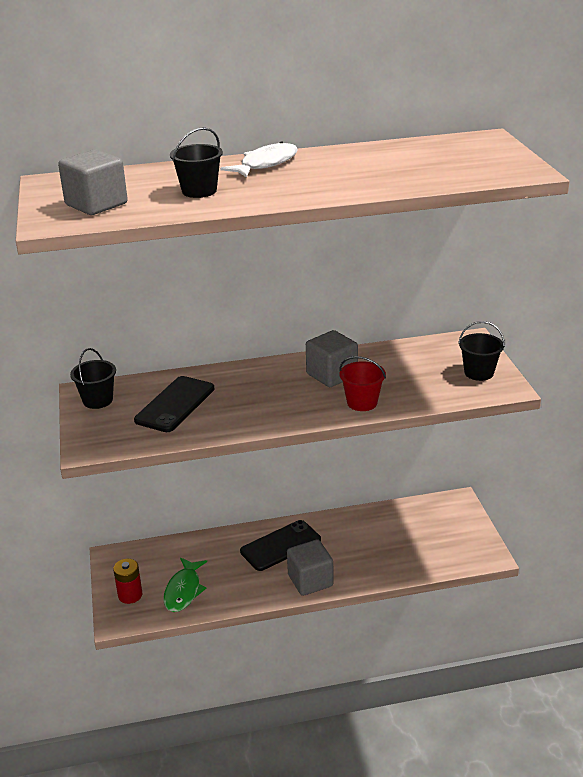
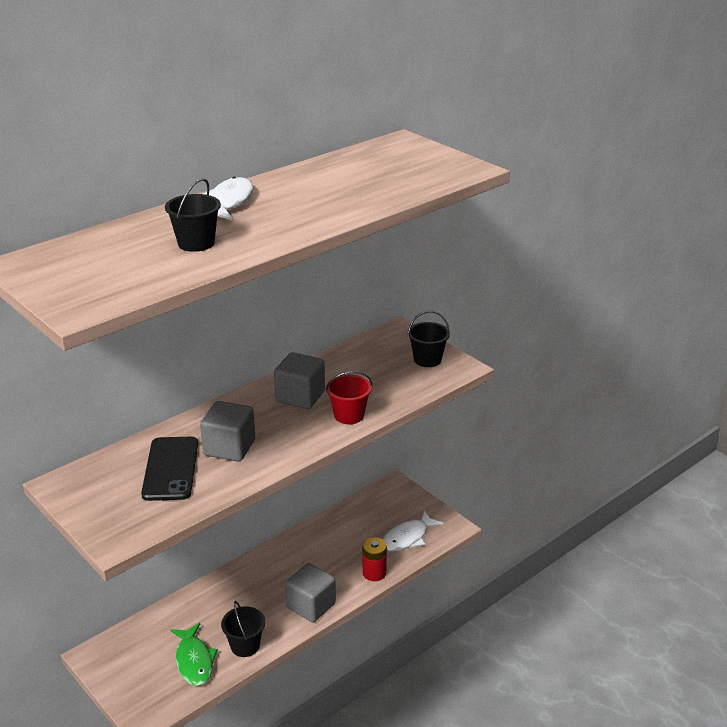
camera: 30 degrees left, 0 degrees up
grey cube [58,149,128,215] -> grey cube moved to [200,401,255,462]
black bucket [70,348,116,409] -> black bucket moved to [221,601,265,657]
red battery [113,559,142,604] -> red battery moved to [363,537,387,581]
black phone [240,520,321,571] -> none
none -> white fish [383,510,444,552]

